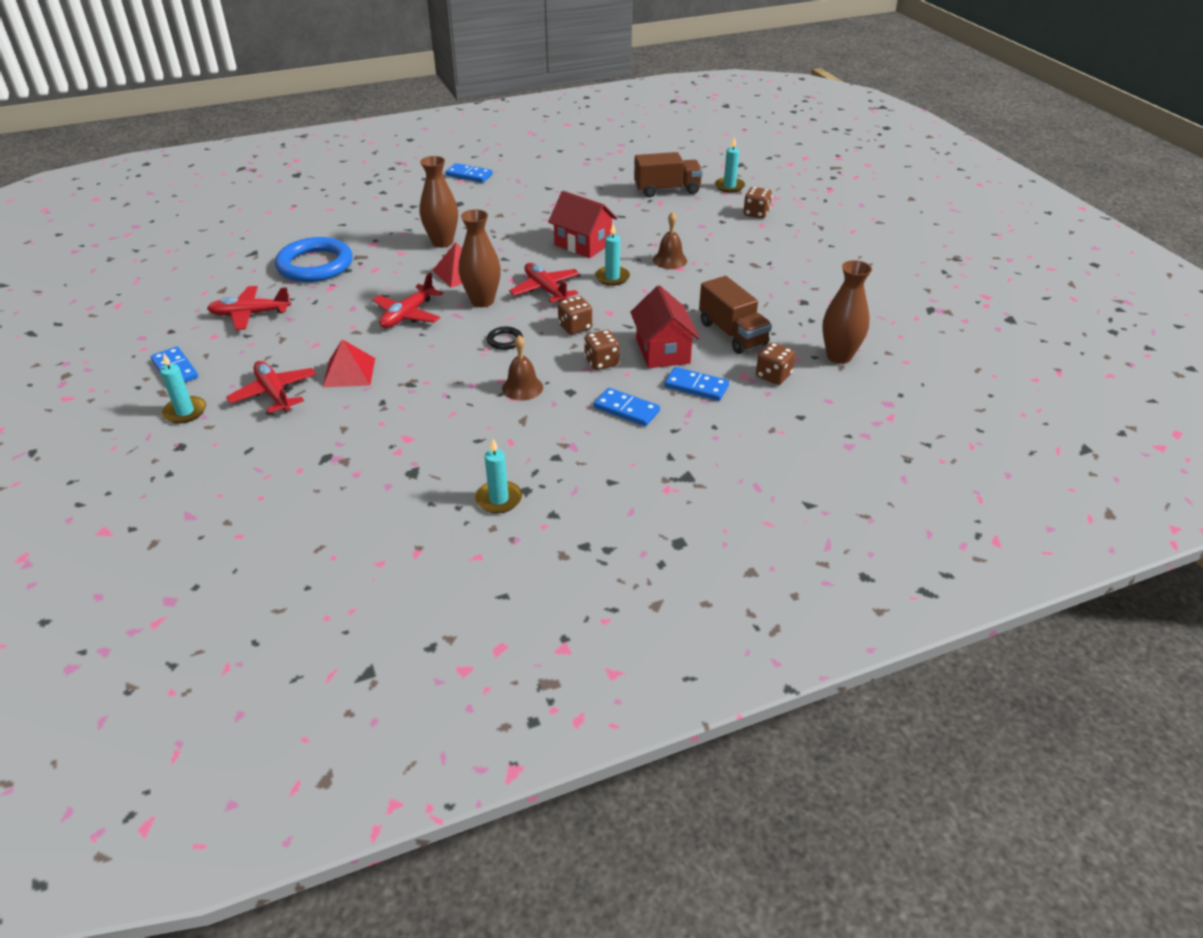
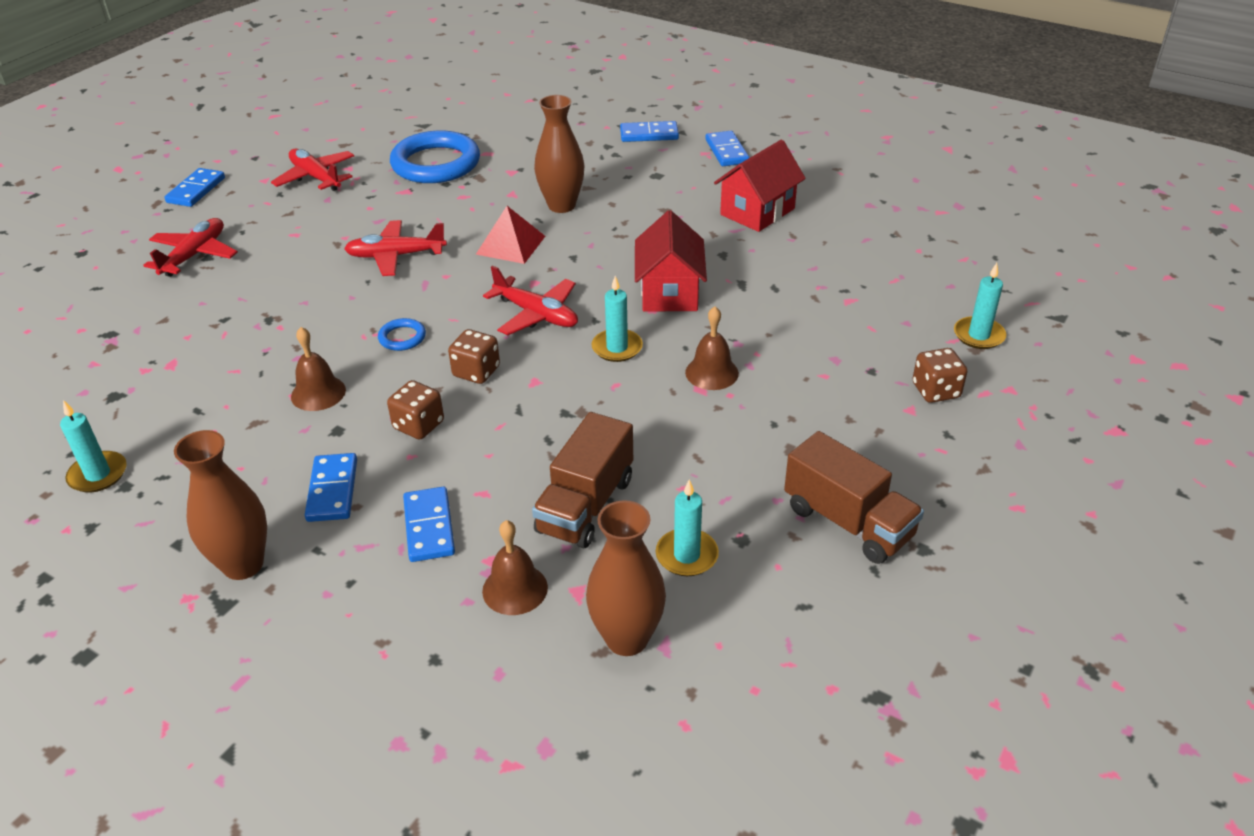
camera: 55 degrees right, 0 degrees up
turquoise candle [160,353,206,423] -> turquoise candle moved to [656,479,719,576]
red pyramid [323,339,375,387] -> none
brown vase [459,209,501,307] -> brown vase moved to [174,430,267,580]
black ring [487,327,523,350] -> blue ring [378,318,426,351]
red plane [509,263,580,303] -> red plane turned 105 degrees clockwise [483,265,578,335]
red house [630,285,699,368] -> red house moved to [714,140,806,232]
brown truck [634,152,703,197] -> brown truck moved to [784,431,924,564]
brown dice [756,343,795,385] -> brown bell [482,520,548,615]
none -> blue domino [620,121,679,142]

